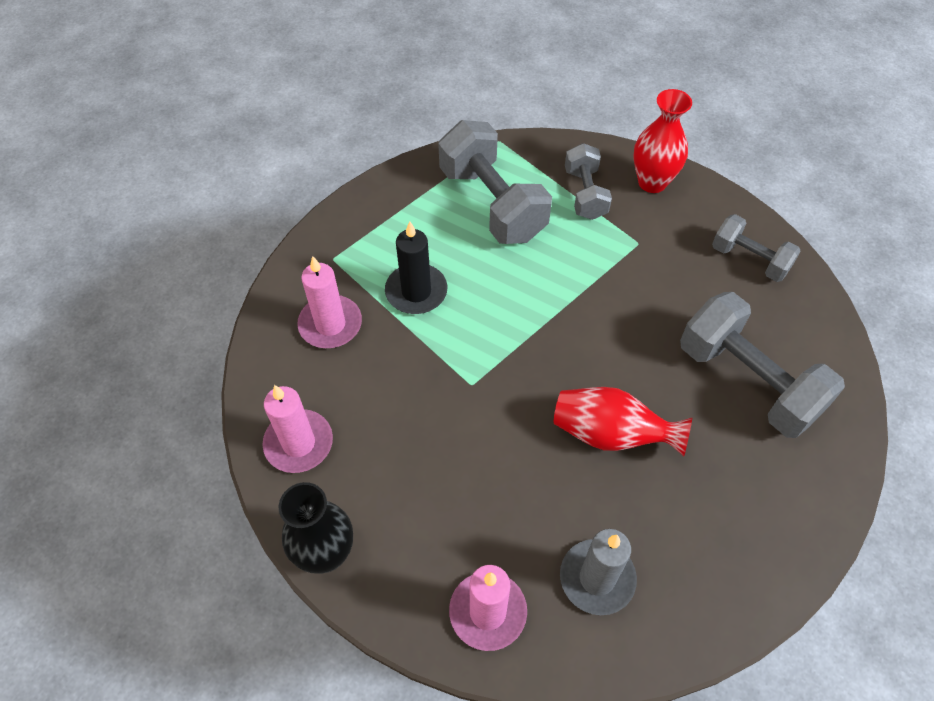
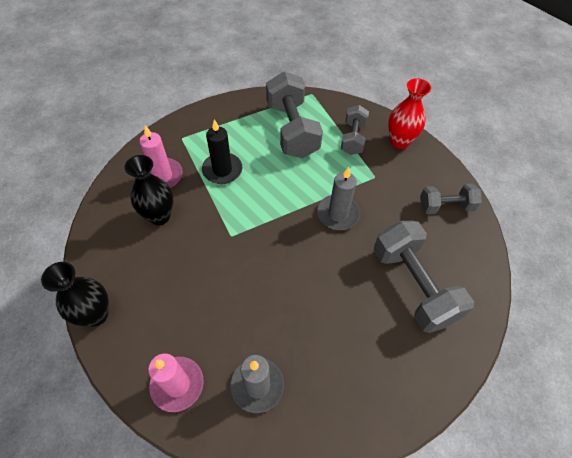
camera: 15 degrees right, 0 degrees up
pink candle [262,385,333,473] -> none
red vase [554,387,693,456] -> none
grey dumbbell [712,214,801,282] -> grey dumbbell turned 60 degrees counterclockwise [420,183,482,215]
none -> black vase [125,155,173,225]
none -> grey candle [317,167,360,230]

